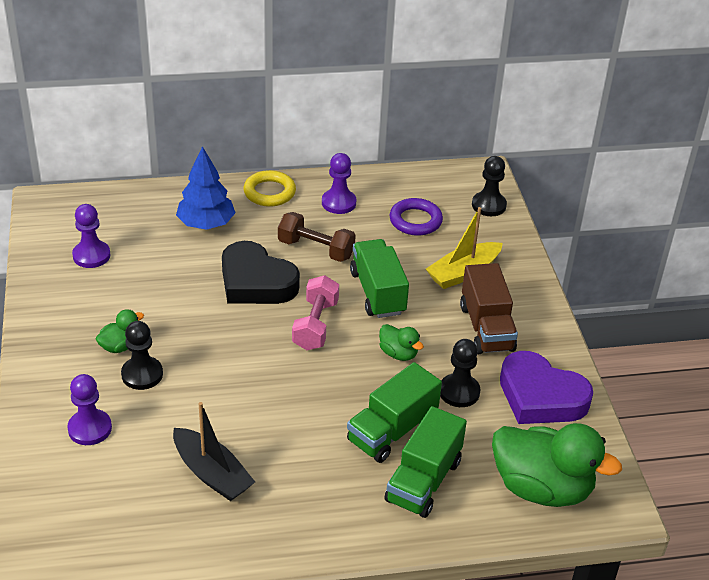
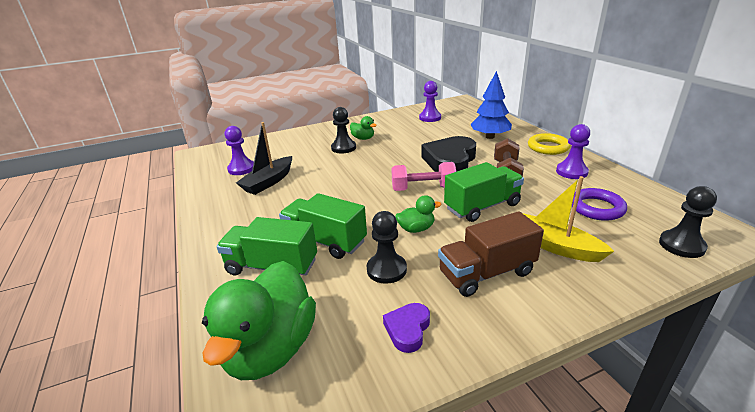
camera: 80 degrees right, 10 degrees down
purple pawn [67,374,112,445] -> purple pawn moved to [225,126,254,175]
green duck [379,324,424,361] -> green duck turned 135 degrees counterclockwise [395,195,441,233]
purple heart [500,351,593,424] -> purple heart [383,303,430,353], size x0.50

